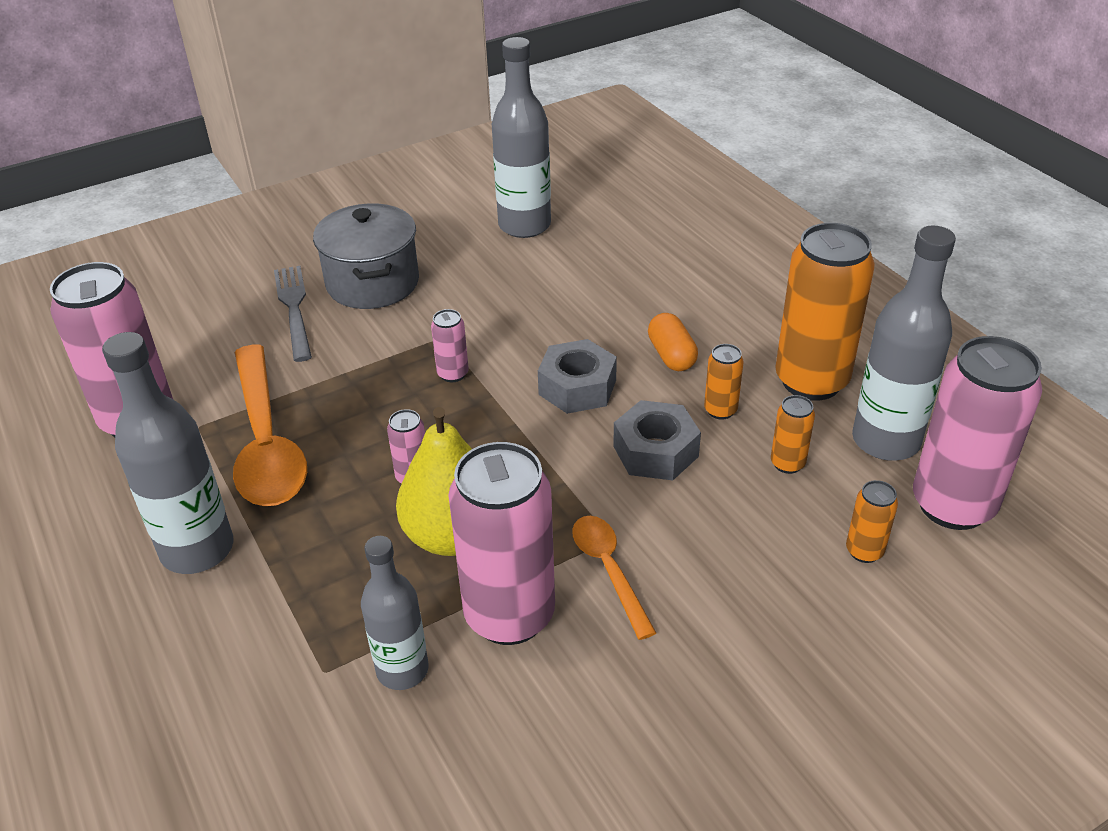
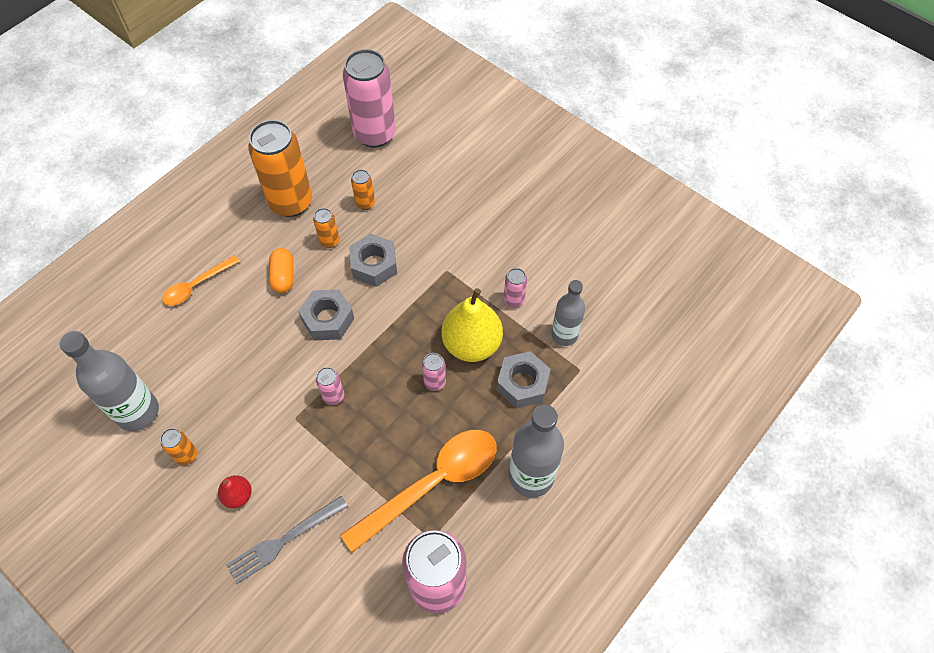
camera: 110 degrees left, 20 degrees up
grey pot [313,203,419,309] -> red pear [218,475,252,508]
pink can [448,442,555,645] -> pink can [504,268,527,307], size x0.44
orange spoon [572,516,656,640] -> orange spoon moved to [162,255,240,306]
orange capsule [648,313,698,371] -> orange capsule turned 60 degrees counterclockwise [269,248,293,293]
orange can [846,480,898,563] -> orange can moved to [160,428,197,465]
grey bottle [852,226,956,461] -> none
none -> grey nut [497,351,551,408]

